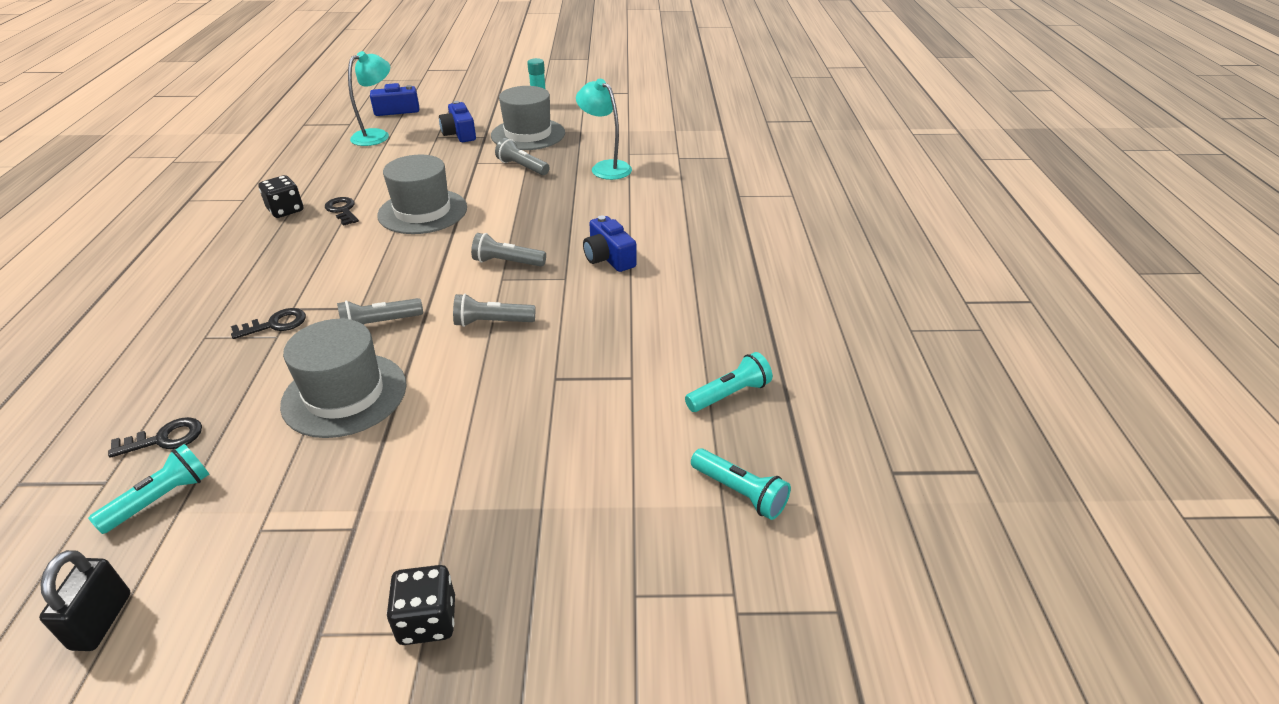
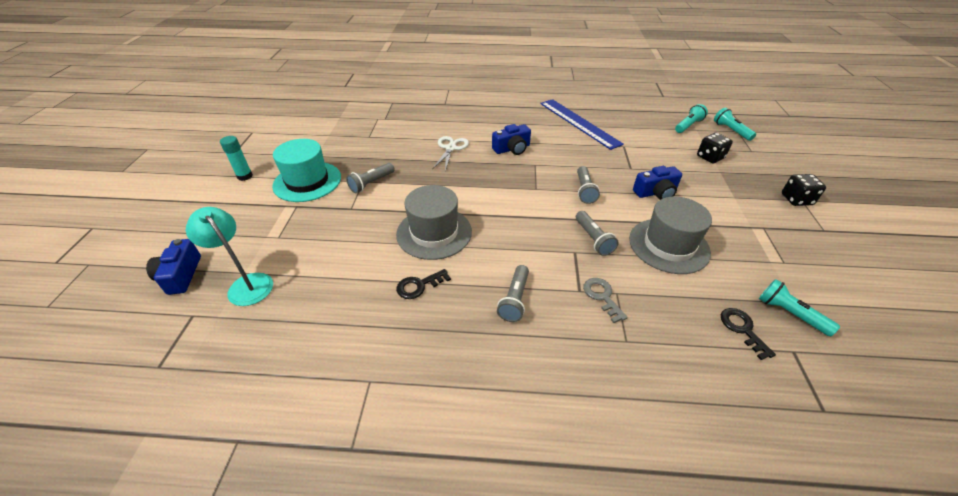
camera: 85 degrees left, 5 degrees up
black padlock [39,550,131,651] -> none
black key [231,308,306,339] -> grey key [583,278,628,323]
black dice [258,175,303,218] -> black dice moved to [697,133,733,163]
blue camera [439,101,476,142] -> blue camera moved to [633,166,682,200]
grey flashlight [471,233,546,267] -> grey flashlight moved to [497,265,529,322]
grey hat [491,86,565,150] -> turquoise hat [272,139,341,202]
turquoise lamp [576,79,632,180] -> none
turquoise flashlight [685,352,772,412] -> turquoise flashlight moved to [714,108,756,141]
none -> white scissors [432,136,469,171]
none -> blue ruler [540,99,624,150]

